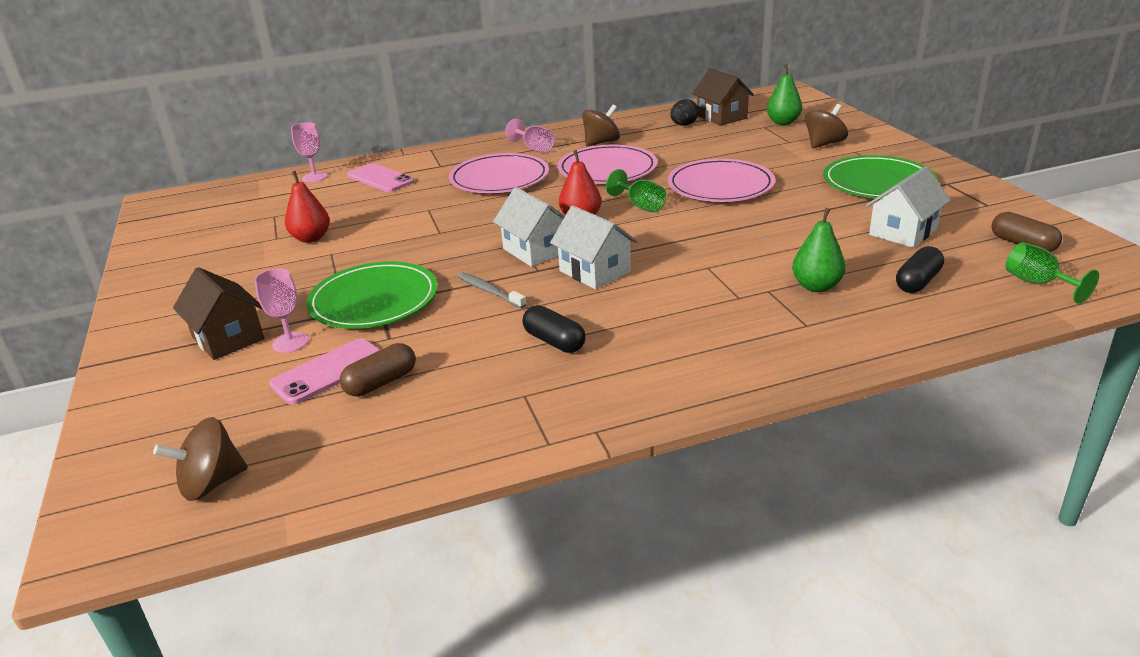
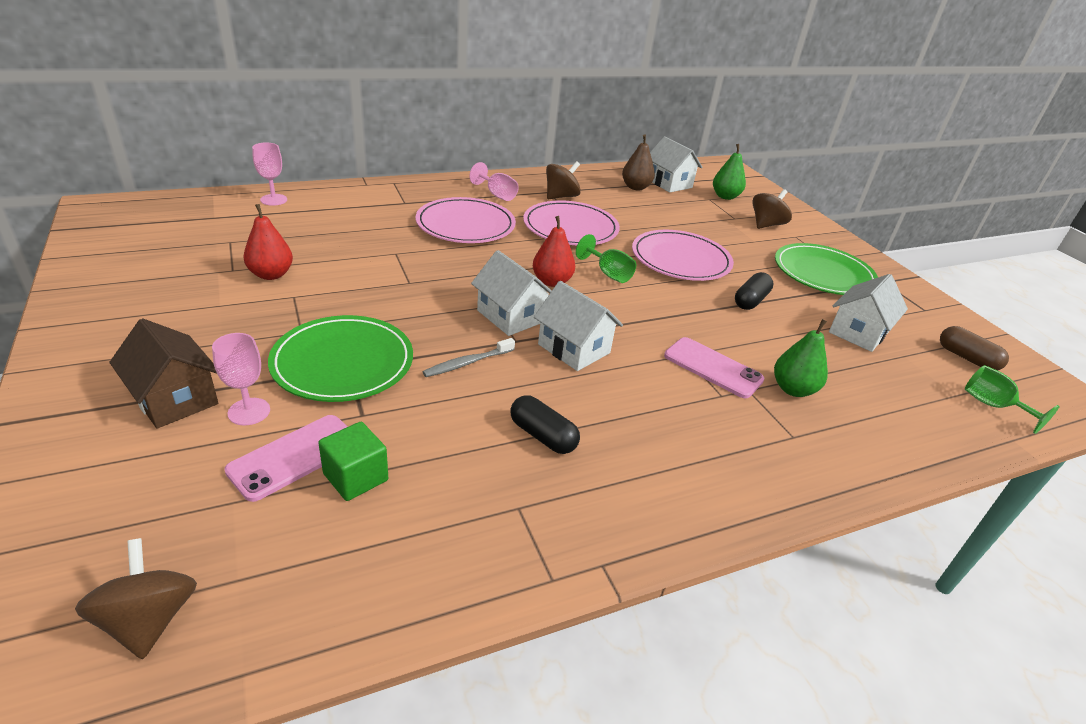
camera: 10 degrees left, 5 degrees up
brown spinning top [153,417,248,501] -> brown spinning top turned 105 degrees clockwise [75,538,197,659]
brown capsule [340,343,416,396] -> green cube [318,422,388,501]
pink phone [347,163,414,192] -> pink phone moved to [664,337,765,398]
grey toothbrush [458,273,526,309] -> grey toothbrush turned 75 degrees counterclockwise [423,338,515,377]
black egg [670,99,699,126] -> brown pear [622,135,655,190]
brown house [692,68,754,126] -> white house [650,136,702,192]
black capsule [896,246,944,293] -> black capsule moved to [735,272,773,310]

